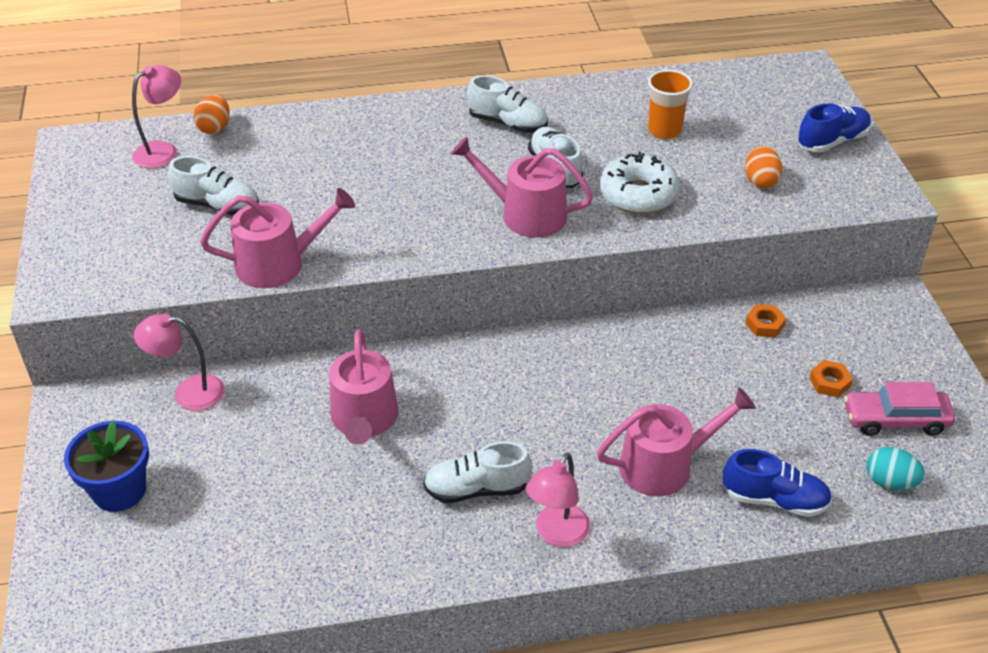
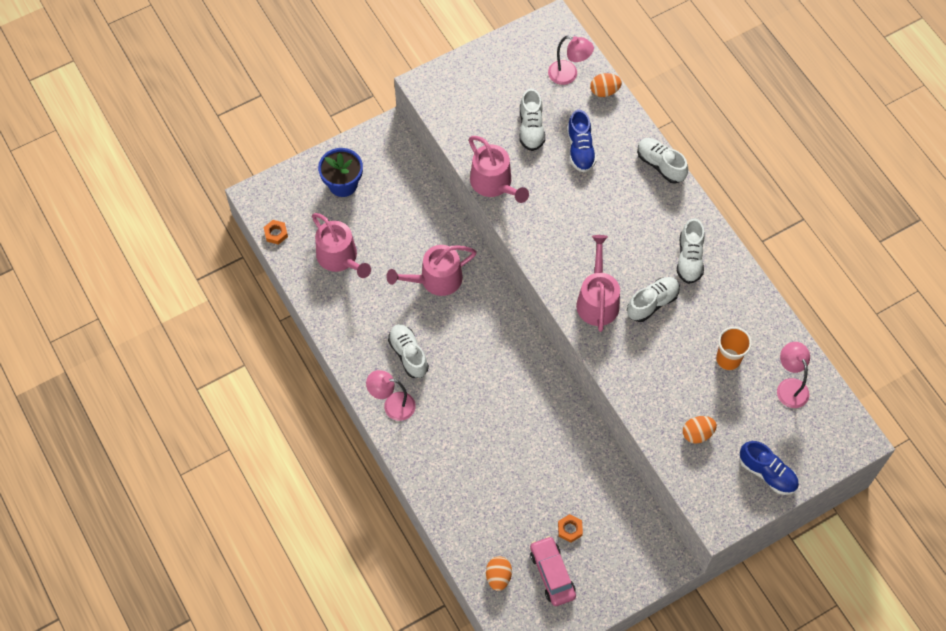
camera: 70 degrees right, 20 degrees up
pink lamp [134,314,225,411] -> pink lamp moved to [777,342,810,408]
pink watering can [597,387,756,496] -> pink watering can moved to [312,213,371,278]
white donut [599,152,680,214] -> none
blue shoe [723,449,832,517] -> blue shoe moved to [567,110,597,172]
orange nut [745,304,786,337] -> orange nut moved to [263,220,288,245]
turquoise egg [867,447,925,490] -> orange egg [486,556,512,591]
none -> white shoe [637,138,688,184]

